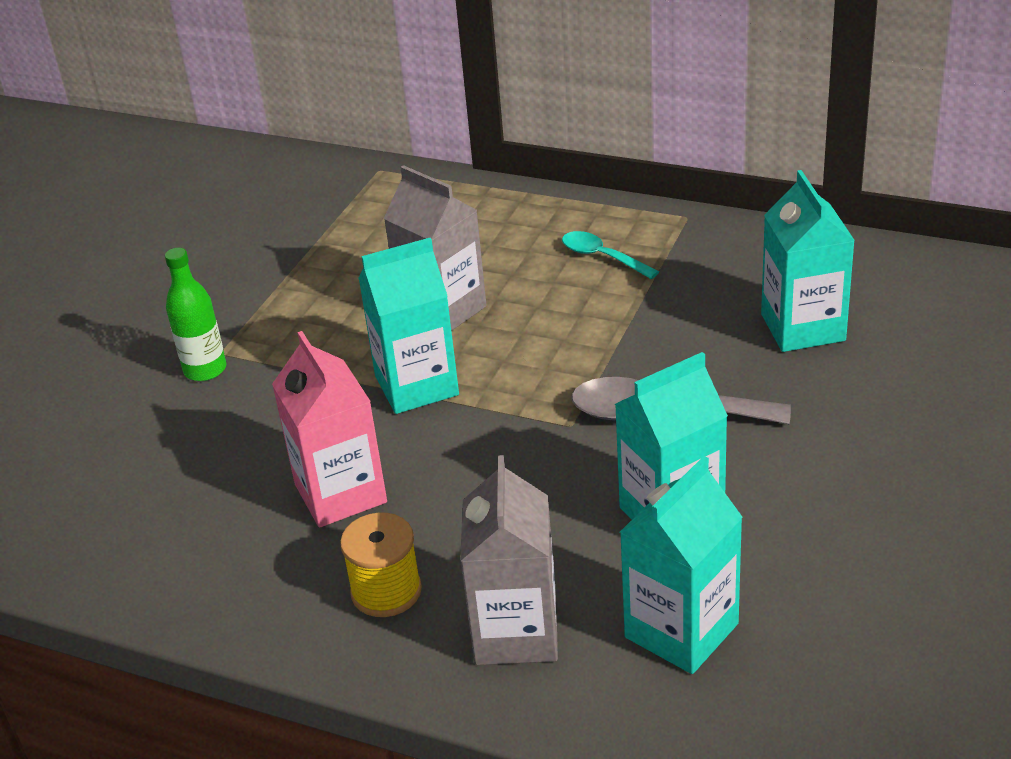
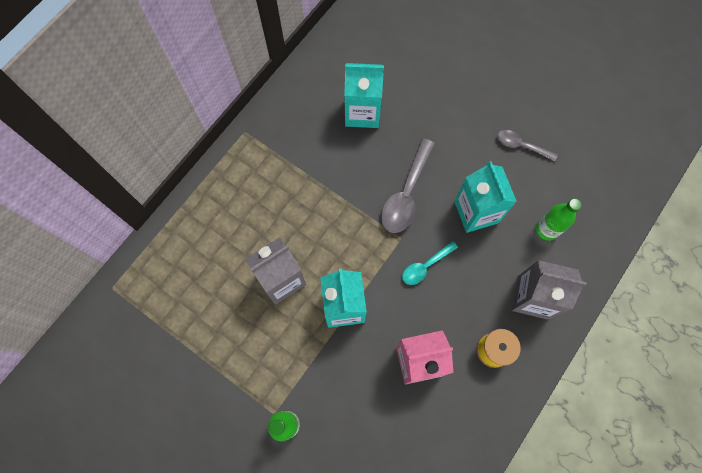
camera: 80 degrees left, 35 degrees up
turquoise spoon [562,231,659,279] -> turquoise spoon moved to [402,241,458,285]
turquoise carton [620,456,743,674] -> green bottle [536,198,582,241]
none -> grey spoon [497,130,558,161]

